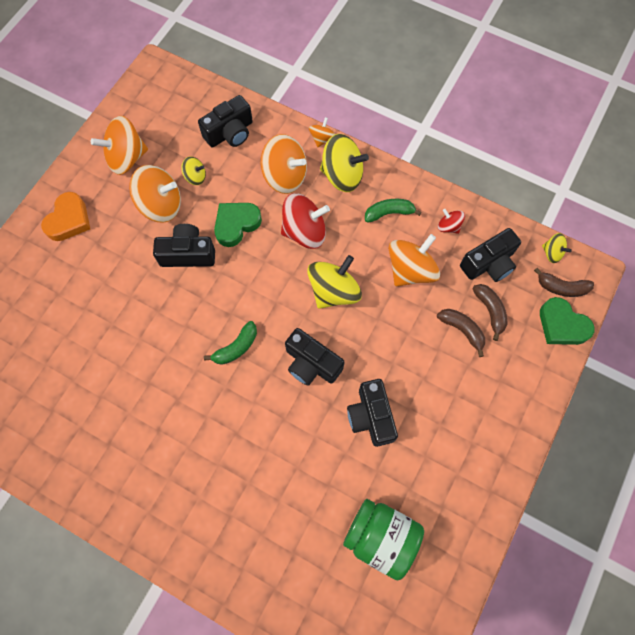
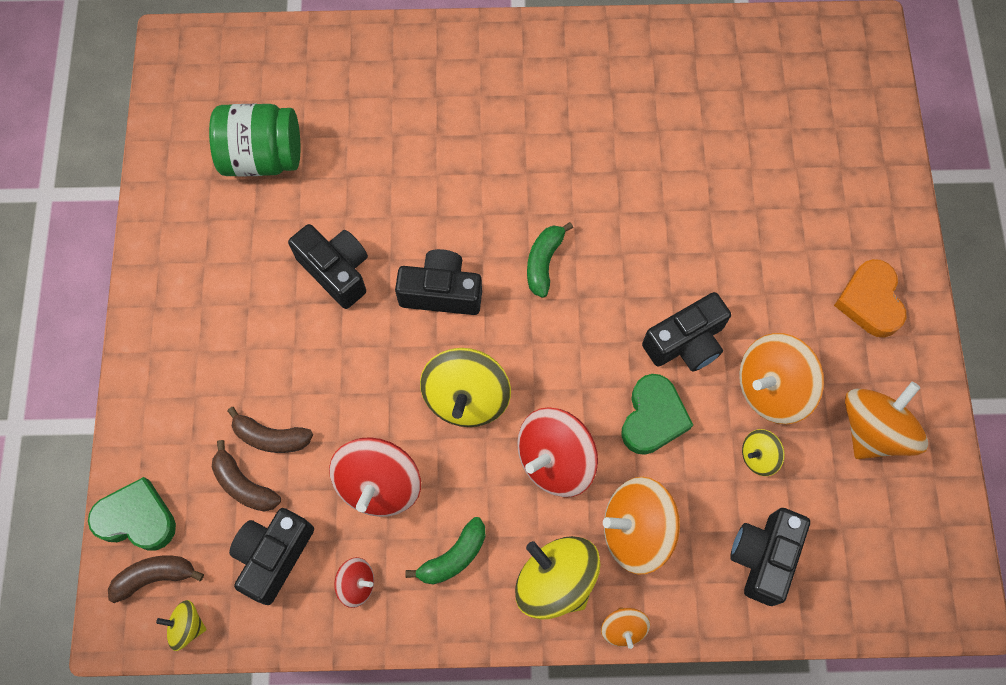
camera: 150 degrees right, 0 degrees up
yellow spinning top [320,134,369,192] -> yellow spinning top turned 60 degrees clockwise [515,536,600,620]
orange spinning top [388,234,440,286] -> red spinning top [329,437,421,517]

